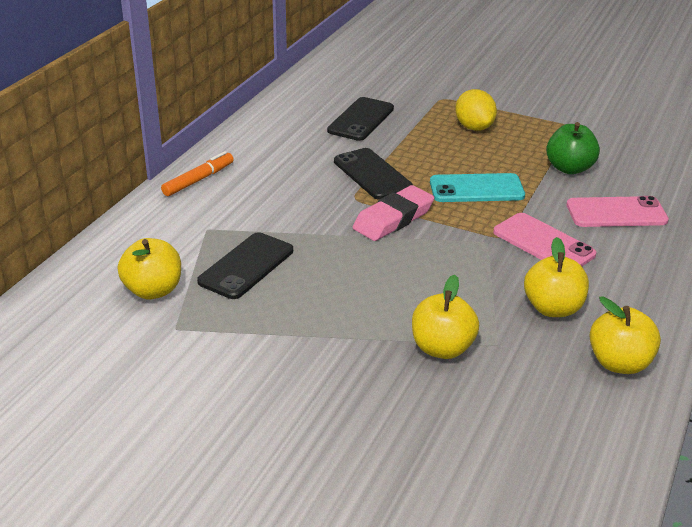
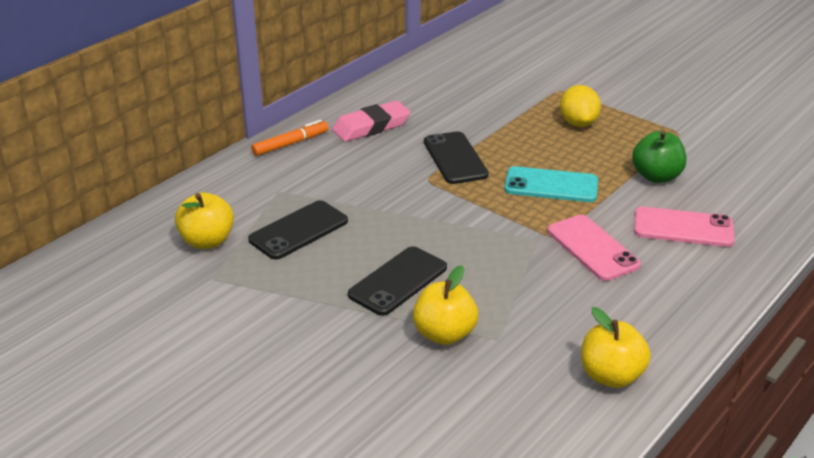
camera: 15 degrees right, 0 degrees up
black phone [327,97,394,141] -> black phone moved to [348,246,447,316]
pink eraser [353,185,434,241] -> pink eraser moved to [332,101,410,142]
yellow apple [524,237,589,317] -> none

